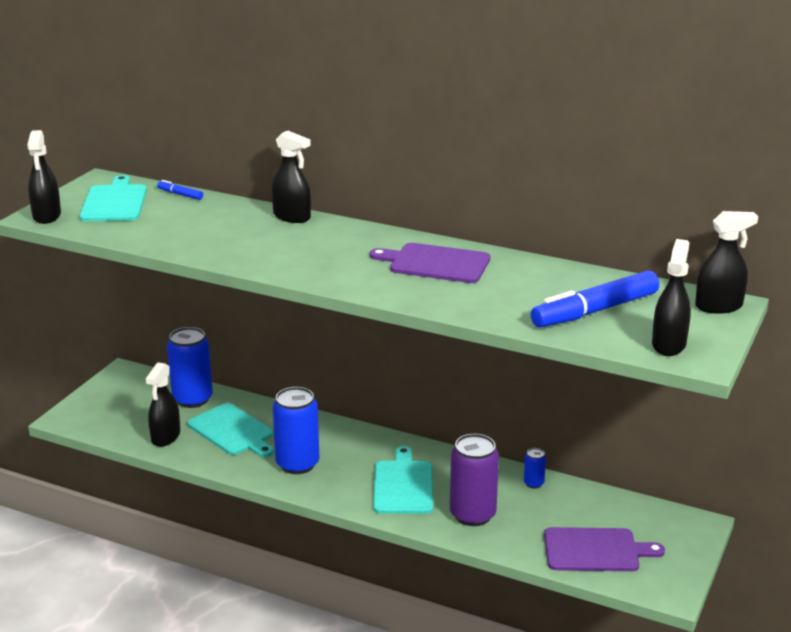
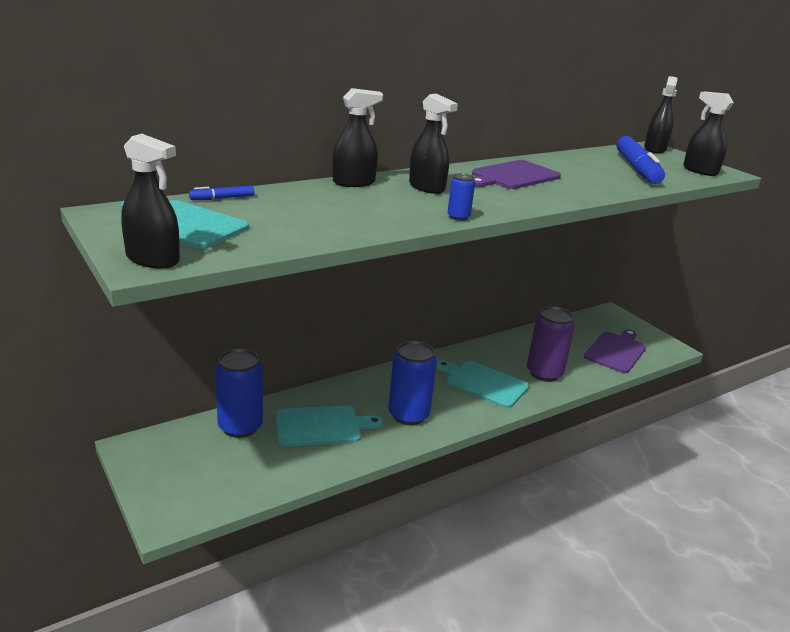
camera: 60 degrees left, 0 degrees up
black spray bottle [146,362,180,447] -> black spray bottle moved to [409,94,458,194]
blue can [524,448,546,489] -> blue can moved to [447,173,475,221]

